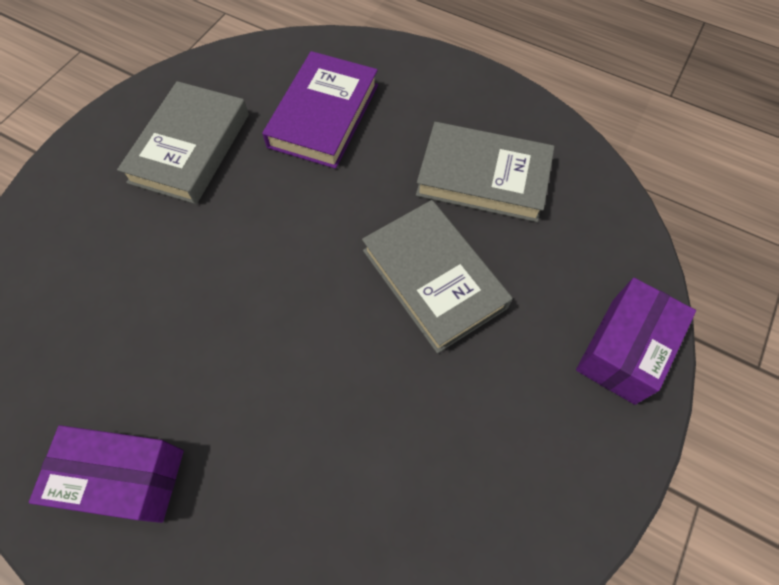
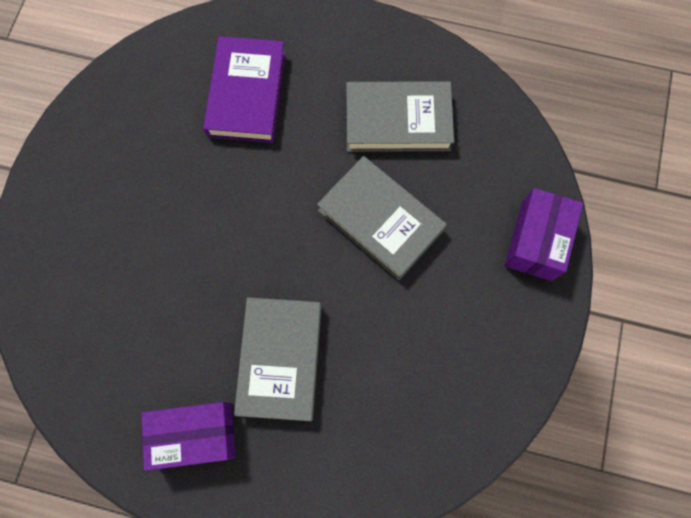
camera: 15 degrees left, 10 degrees up
grey book [117,81,249,204] -> grey book moved to [234,297,322,421]

